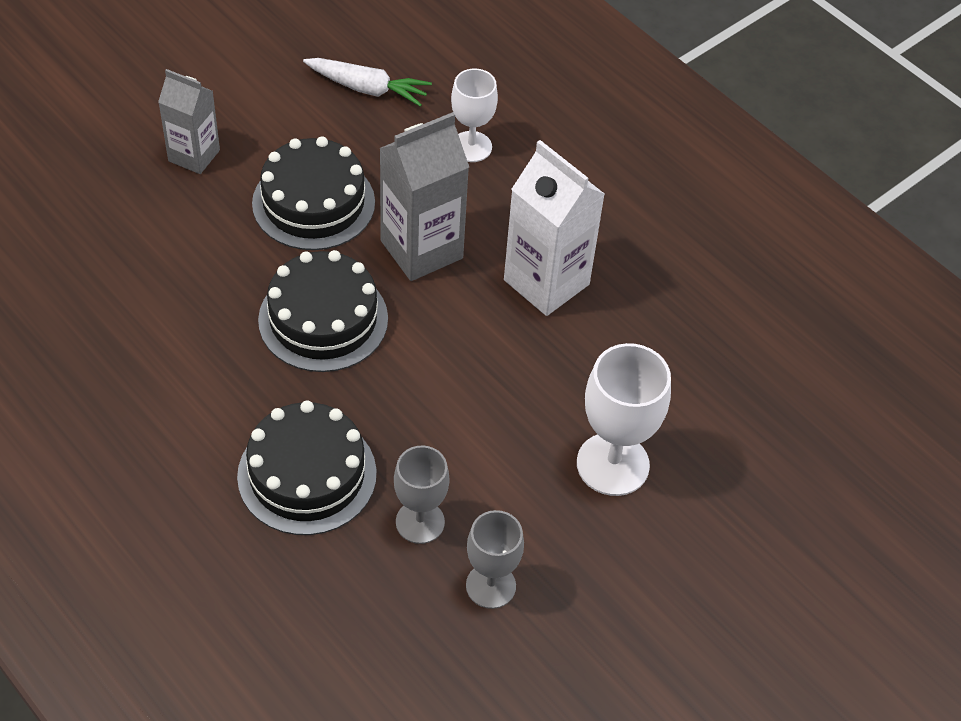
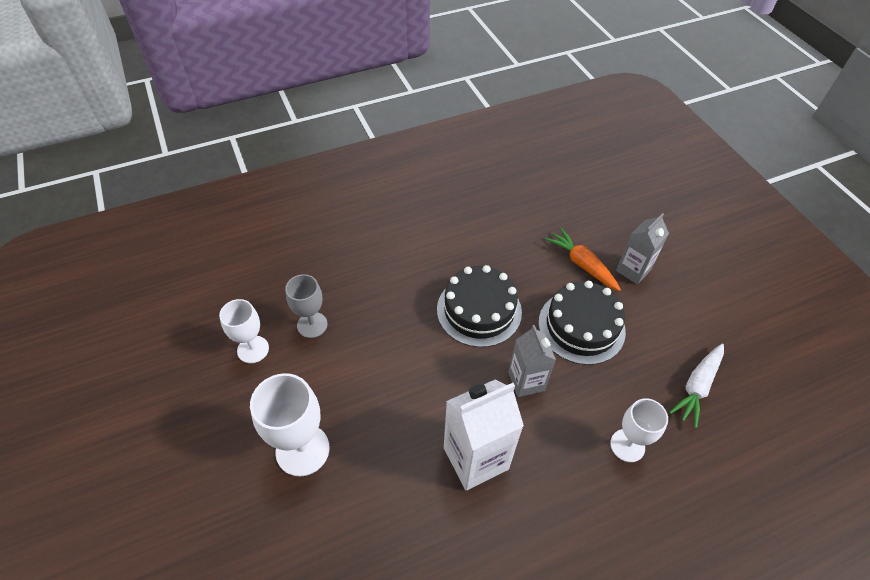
camera: 110 degrees right, 0 degrees up
black cake [237,400,377,535] -> none
grey carton [379,112,469,281] -> grey carton [508,325,556,397], size x0.64
grey goblet [466,510,524,609] -> white goblet [219,299,269,363]
none -> orange carrot [545,228,621,291]

